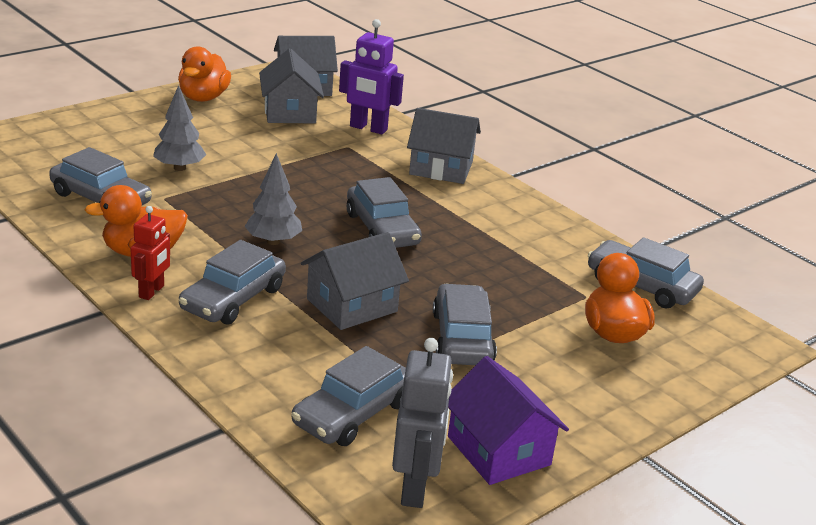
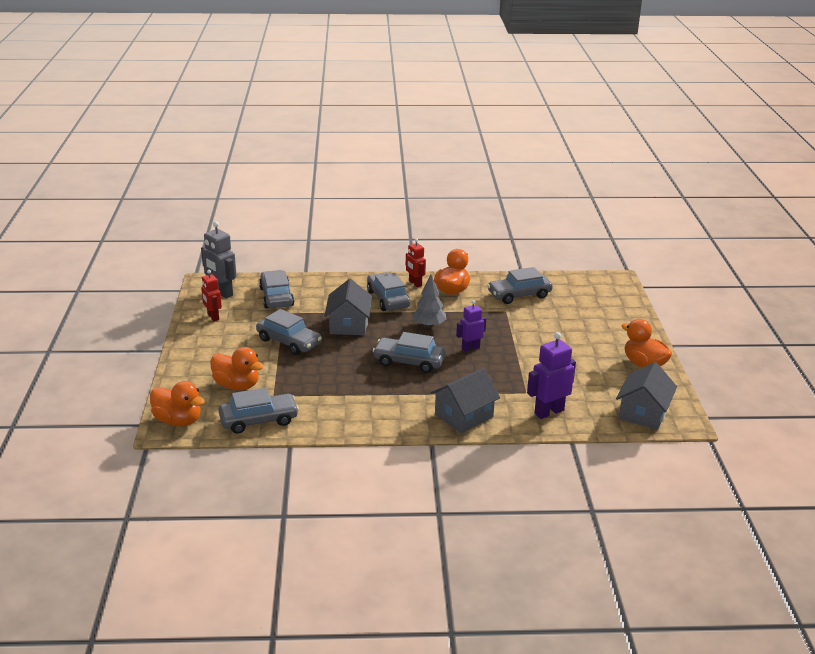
camera: 130 degrees right, 0 degrees up
grey tree [153,85,207,171] -> none
grey house [259,49,324,124] -> none
purple house [448,356,569,485] -> red robot [201,270,222,321]
none -> orange duck [150,381,205,426]
none -> purple robot [456,300,486,352]

